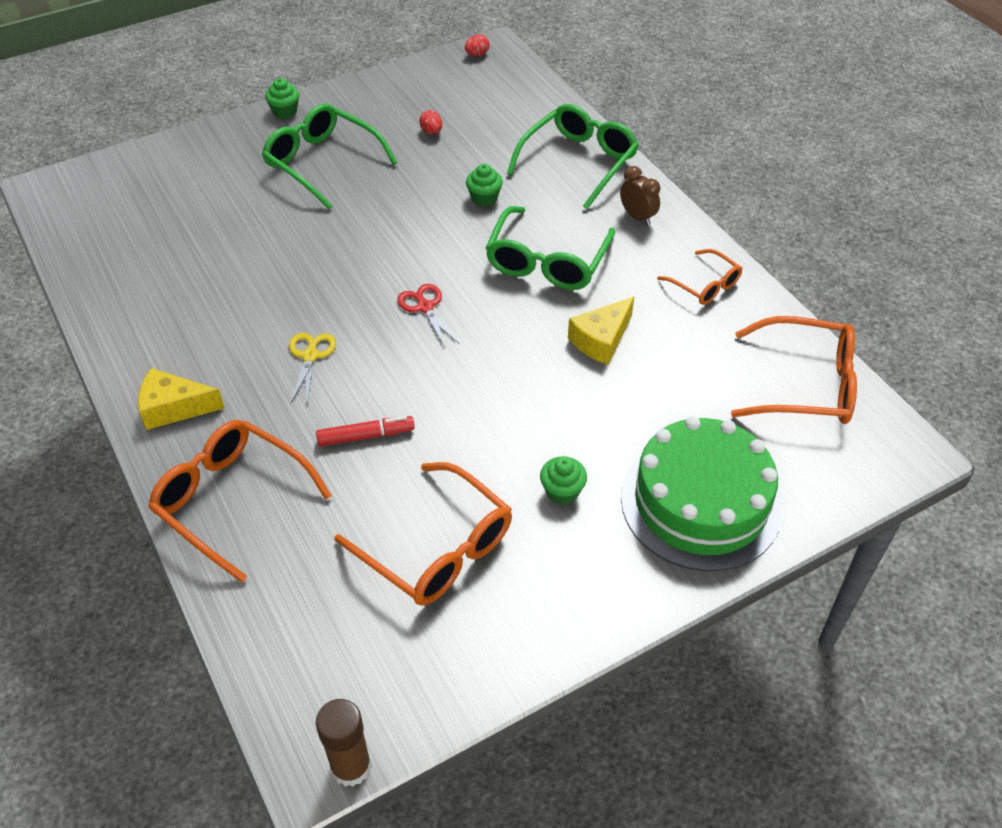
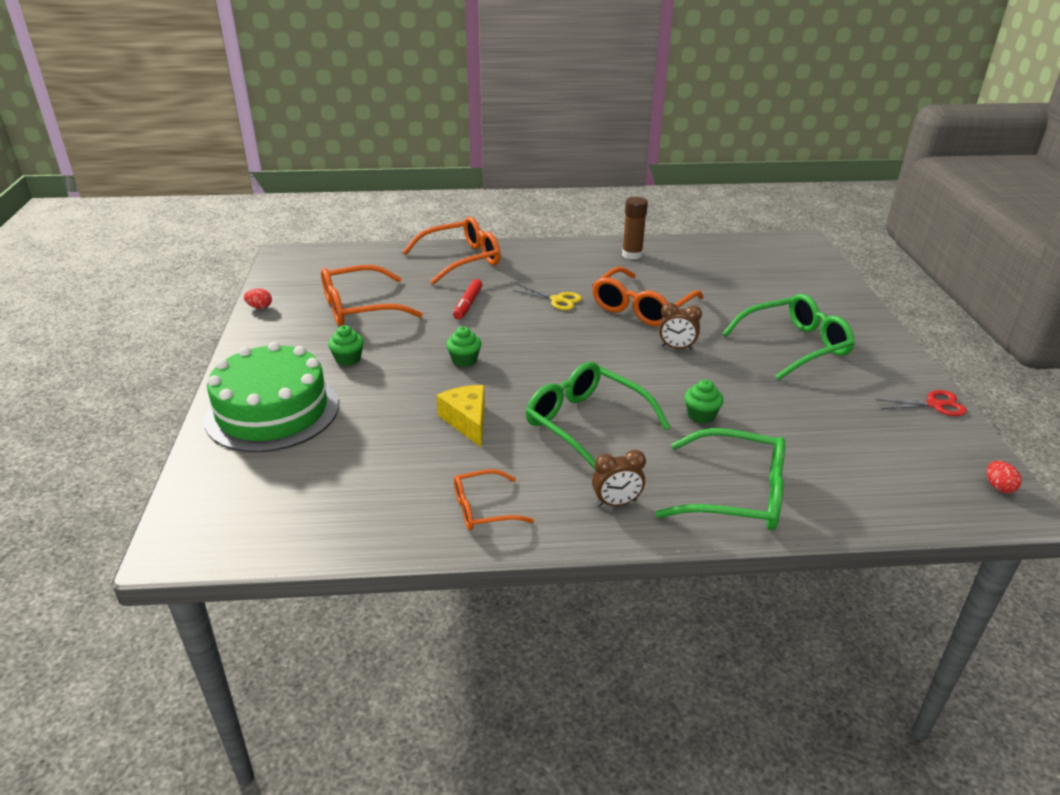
camera: 115 degrees right, 15 degrees down
yellow cheese [138,368,225,430] -> none
green cupcake [265,78,299,119] -> green cupcake moved to [446,326,482,367]
brown glue stick [316,699,372,787] -> brown glue stick moved to [622,197,648,260]
red scissors [397,284,460,347] -> red scissors moved to [876,390,967,416]
red egg [419,110,442,135] -> red egg moved to [244,288,272,309]
green glasses [507,104,639,209] -> green glasses turned 45 degrees counterclockwise [655,428,785,531]
orange glasses [731,316,857,424] -> orange glasses moved to [592,267,704,326]
none -> brown clock [659,303,702,350]

